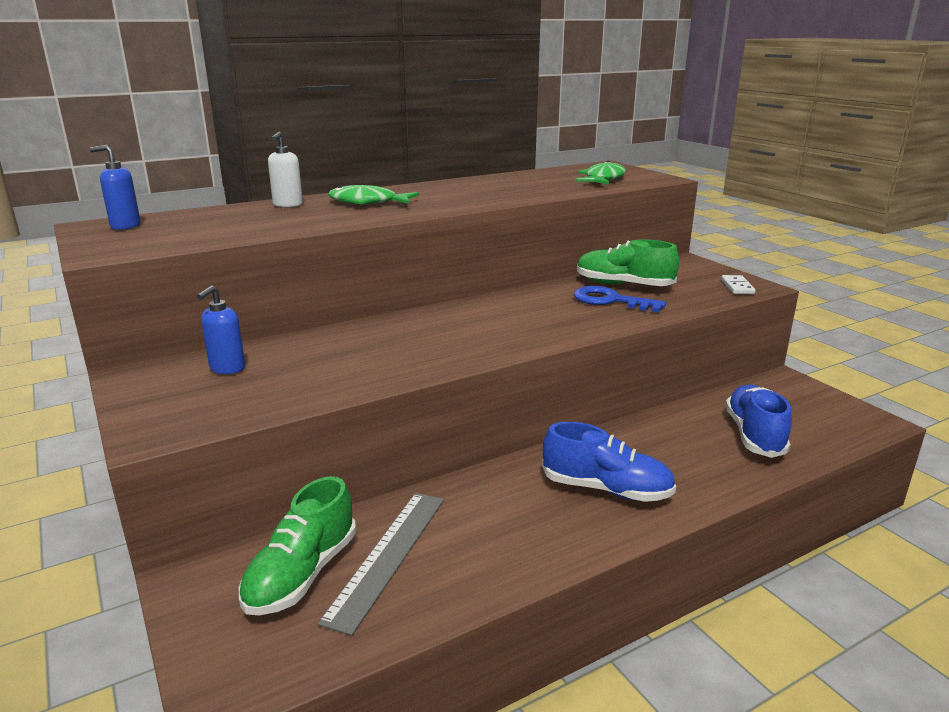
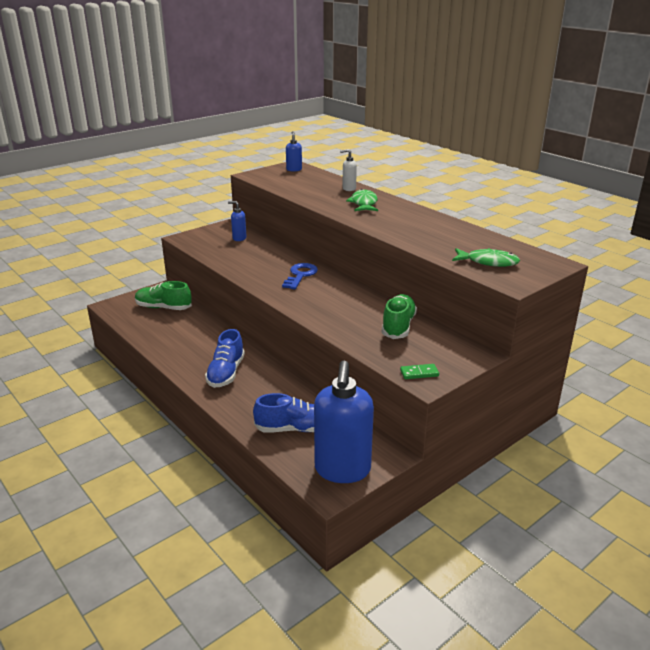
camera: 80 degrees right, 5 degrees up
grey ruler [318,493,444,636] -> none
blue key [574,286,666,312] -> blue key moved to [282,263,318,289]
white domino [721,275,756,294] -> green domino [400,364,439,379]
none -> blue soap dispenser [314,361,374,483]

